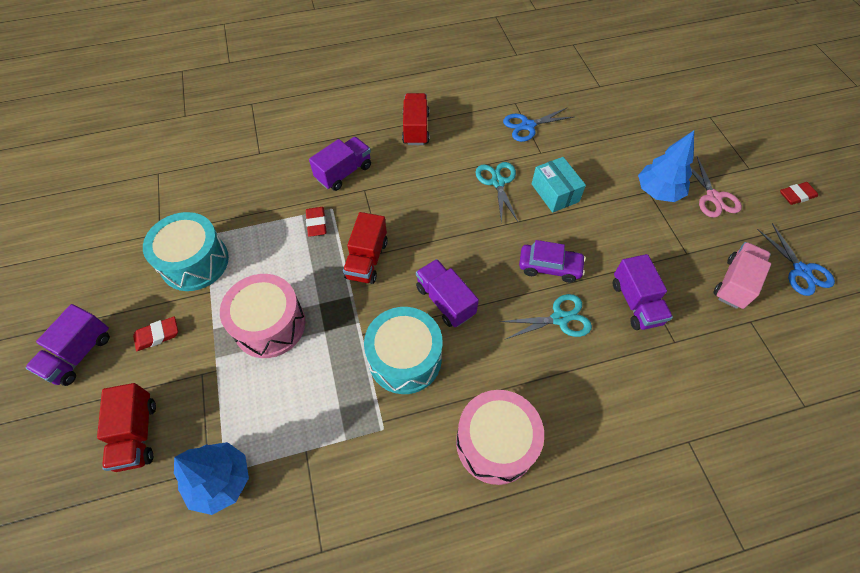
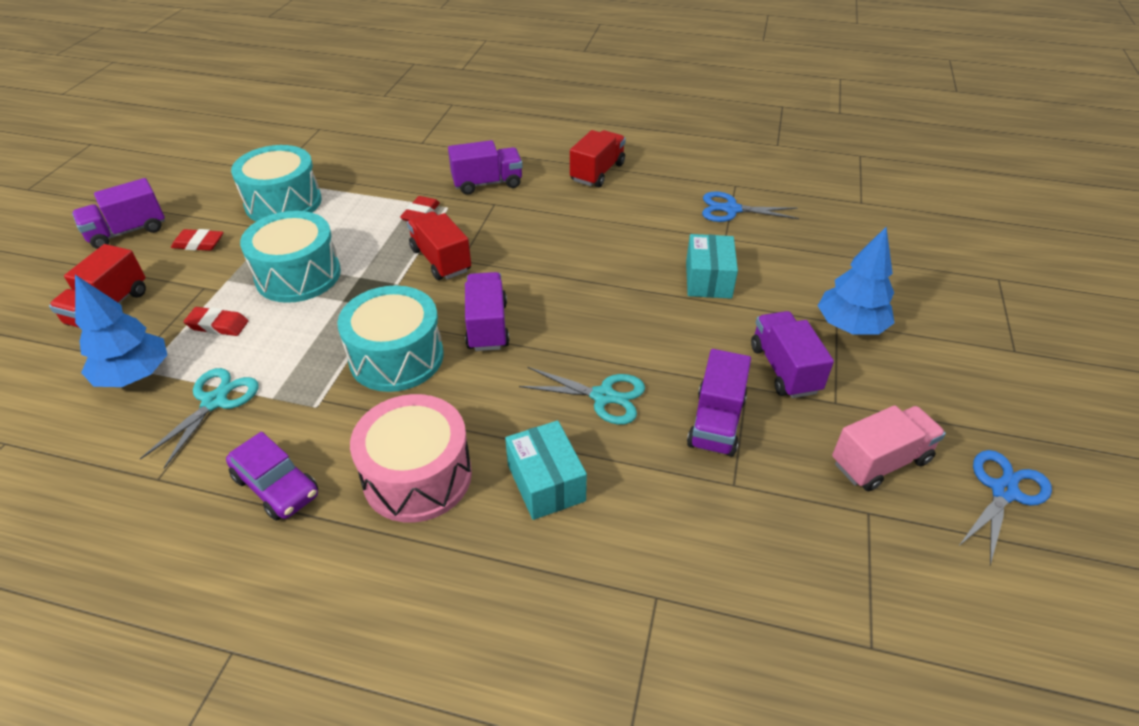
camera: 30 degrees right, 15 degrees down
pink drum [220,274,306,358] -> turquoise drum [240,211,341,303]
red truck [343,212,388,284] -> red truck turned 105 degrees clockwise [407,211,471,280]
turquoise scissors [475,162,518,224] -> turquoise scissors moved to [140,368,259,469]
purple car [519,240,586,283] -> purple car moved to [226,432,318,521]
pink scissors [691,156,742,218] -> none
blue scissors [757,223,835,296] -> blue scissors turned 150 degrees counterclockwise [958,450,1052,565]
red eraser [780,182,818,205] -> red eraser moved to [184,307,248,336]
none -> turquoise box [505,420,587,520]
none -> purple truck [751,311,834,398]

